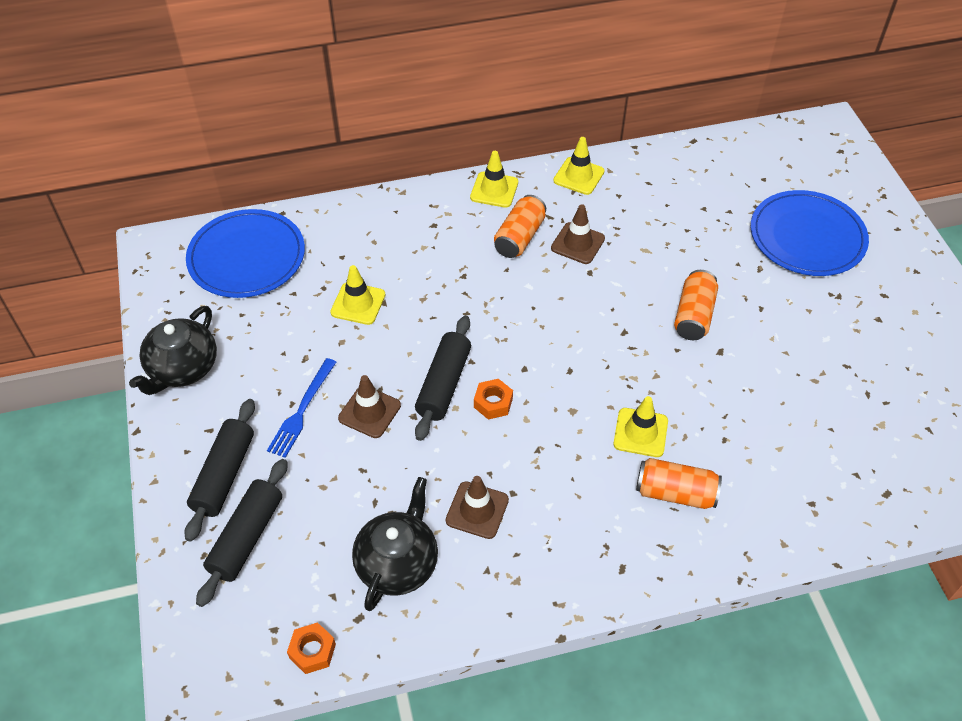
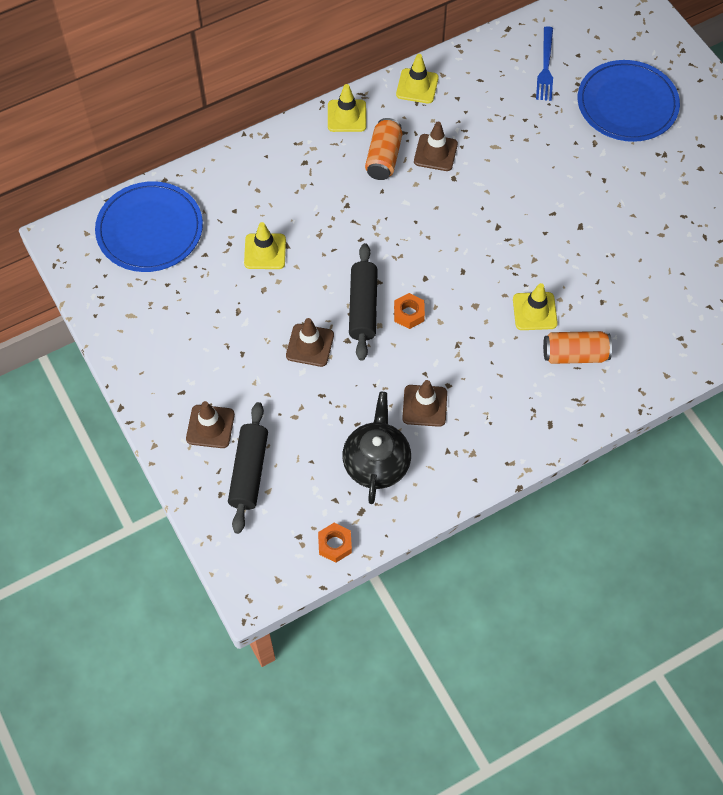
camera: 15 degrees left, 10 degrees up
black teapot [129,306,217,395] -> none
black rolling pin [185,399,255,542] -> brown traffic cone [186,401,235,448]
blue fork [267,358,336,458] -> blue fork moved to [536,26,553,101]
orange can [674,270,718,340] -> none

